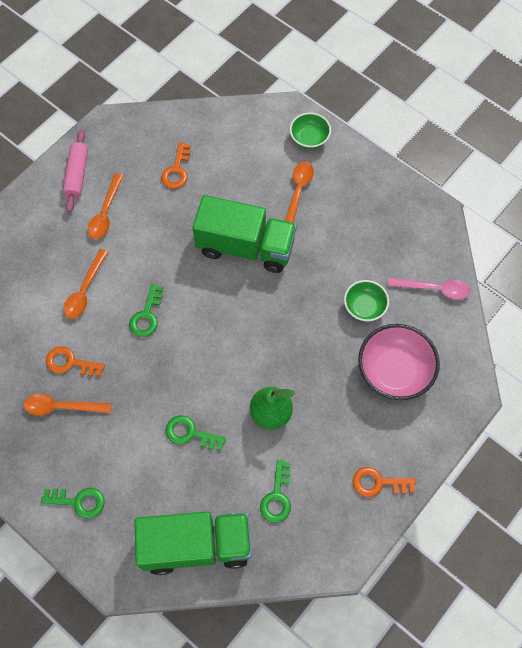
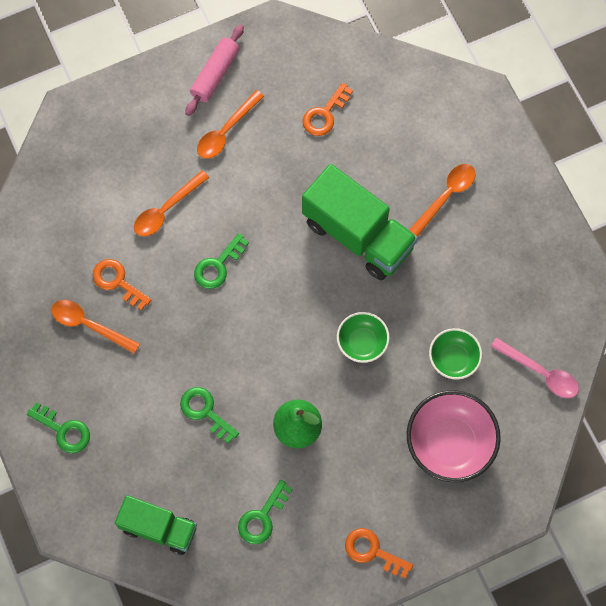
camera: 25 degrees right, 5 degrees up
green truck [134,511,252,575] -> green truck [115,495,197,555], size x0.63
green bowl [290,112,331,149] -> green bowl moved to [337,312,390,363]

